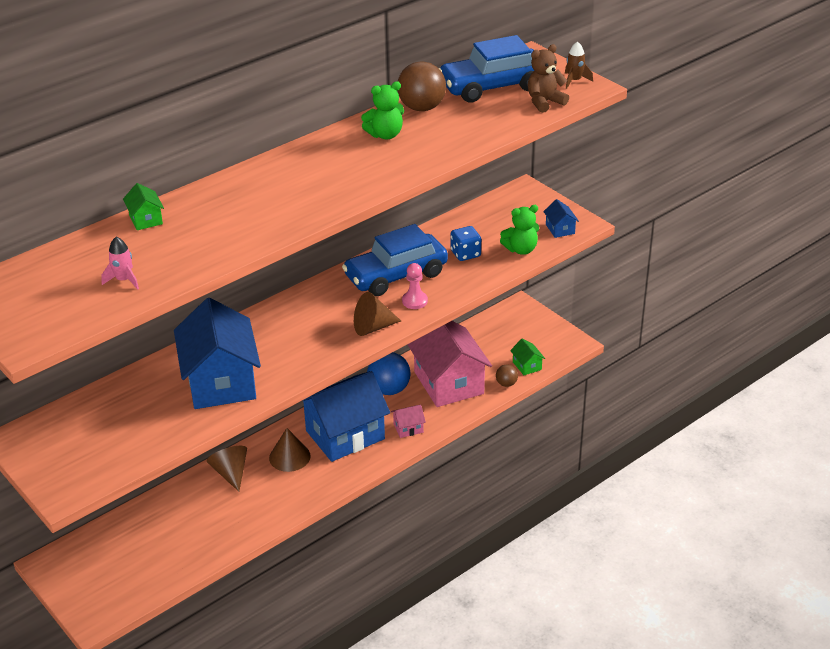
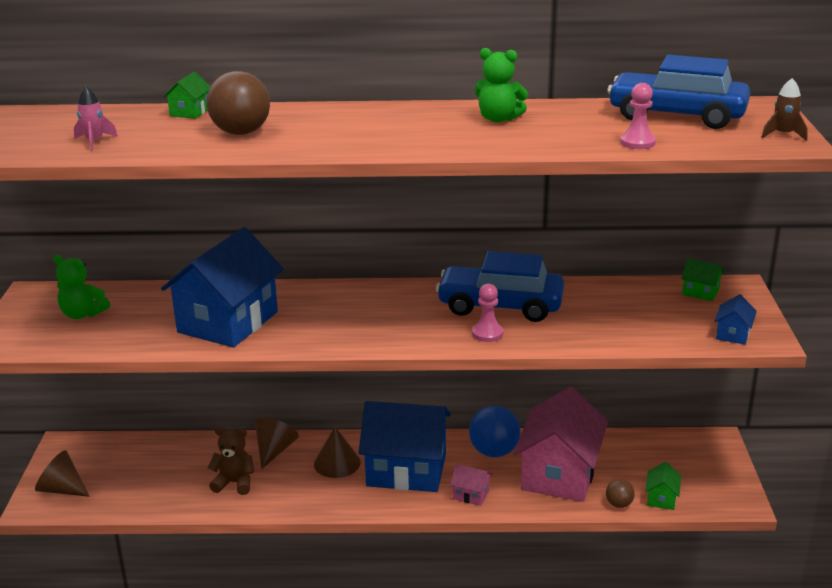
camera: 40 degrees right, 10 degrees down
brown cone [354,292,401,336] -> brown cone moved to [35,450,89,497]
brown ball [398,62,446,111] -> brown ball moved to [206,71,270,135]
blue dice [451,226,481,261] -> none
green teddy bear [500,205,539,255] -> green teddy bear moved to [53,255,110,319]
brown teddy bear [528,44,569,113] -> brown teddy bear moved to [207,426,254,495]
none -> pink pawn [620,83,656,149]
none -> green house [681,259,724,301]

